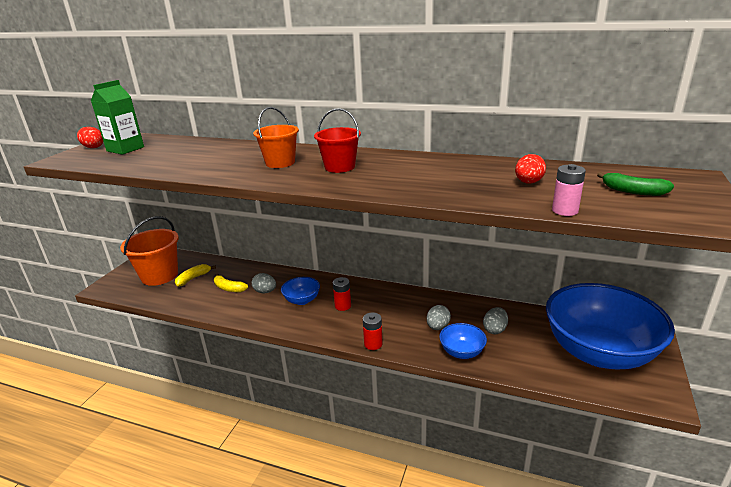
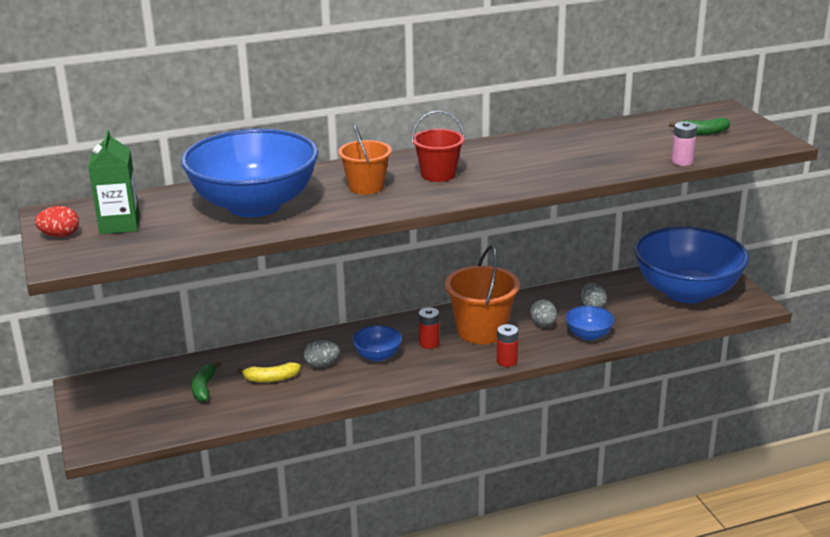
camera: 40 degrees left, 0 degrees up
orange bucket [120,216,179,286] -> orange bucket moved to [445,245,520,344]
yellow banana [175,264,216,287] -> green banana [191,362,221,402]
red egg [515,154,546,183] -> none
none -> blue bowl [181,129,318,217]

